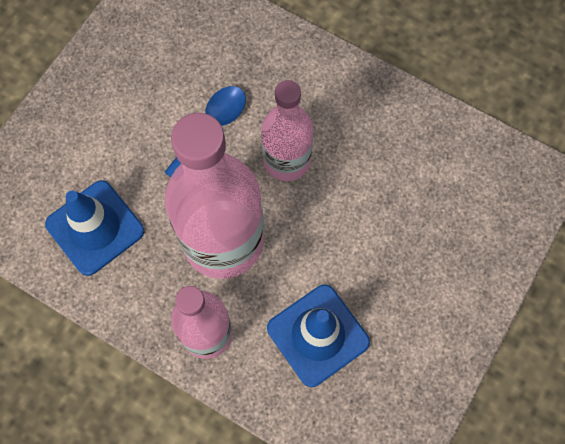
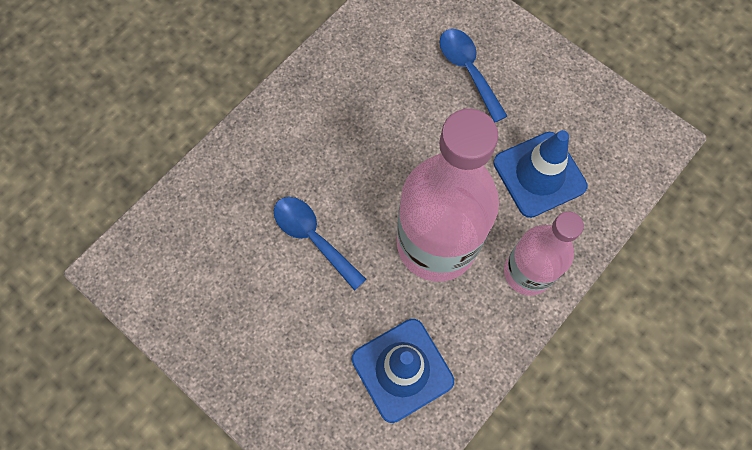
camera: 80 degrees left, 0 degrees up
pink bottle [261,80,313,181] -> none
none -> blue spoon [440,29,507,122]

